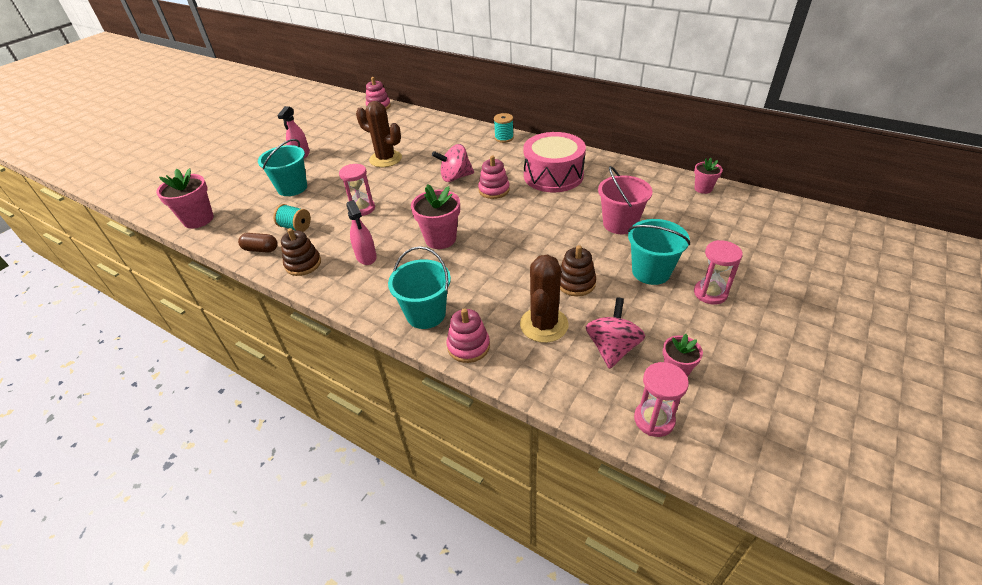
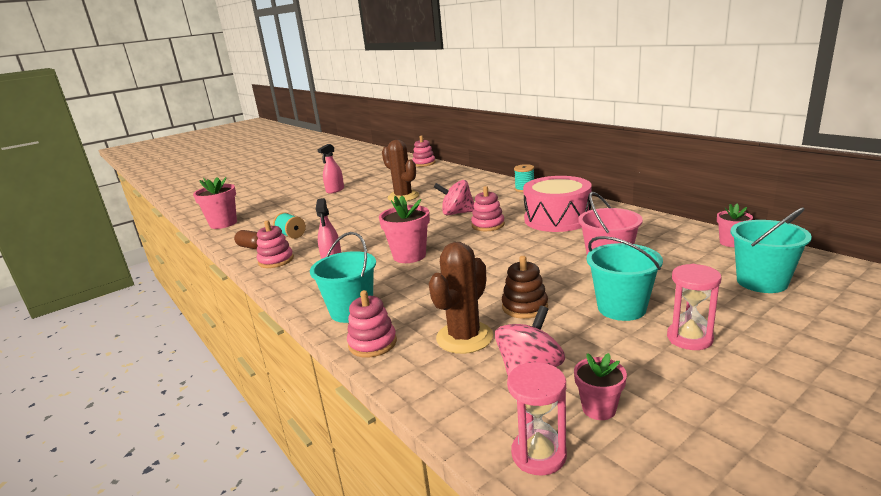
camera: 20 degrees right, 20 degrees down
turquoise bucket [258,139,307,196] -> turquoise bucket moved to [731,208,812,293]
brown stacking toy [281,228,321,276] -> pink stacking toy [257,221,294,268]
pink hourglass [339,164,375,216] -> none

